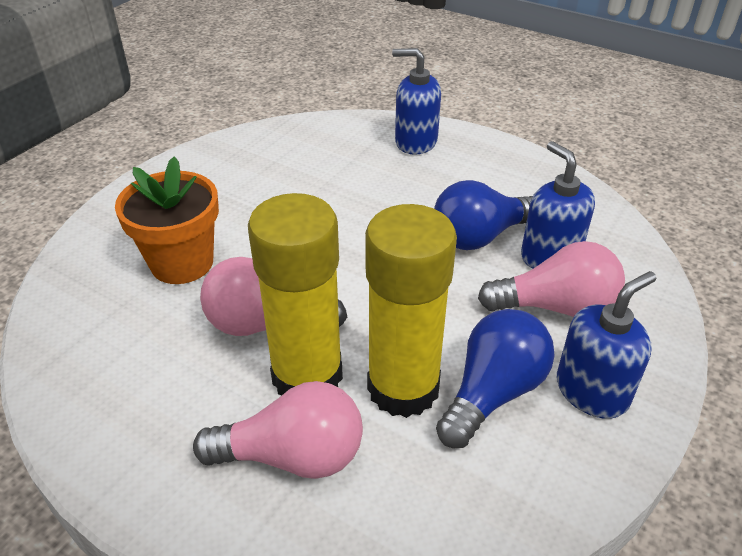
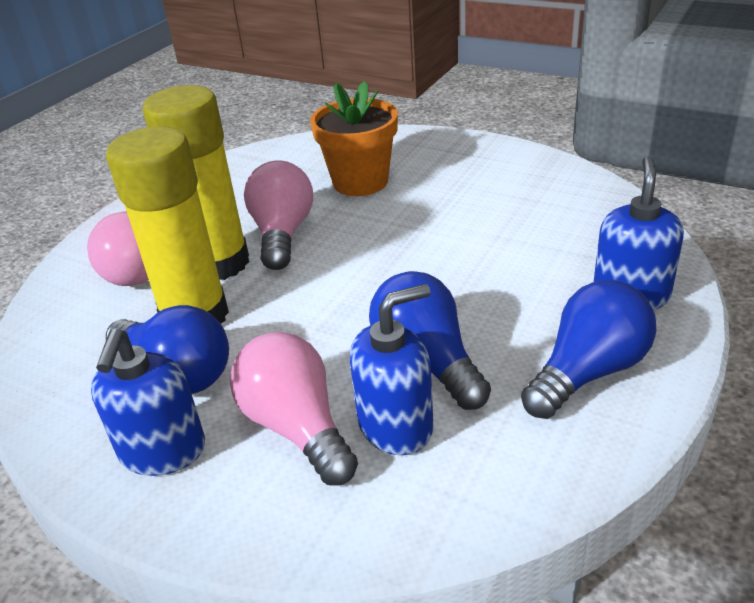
camera: 90 degrees right, 5 degrees down
pink light bulb [478,241,625,317] -> pink light bulb turned 150 degrees clockwise [230,332,358,486]
blue soap dispenser [557,271,656,419] -> blue soap dispenser turned 45 degrees clockwise [91,329,205,476]
none -> blue light bulb [521,280,657,419]

